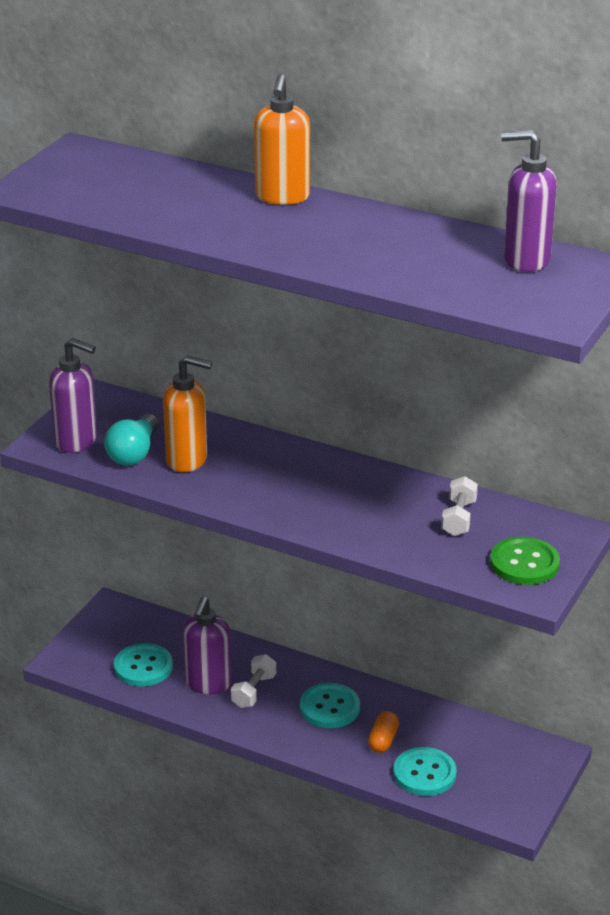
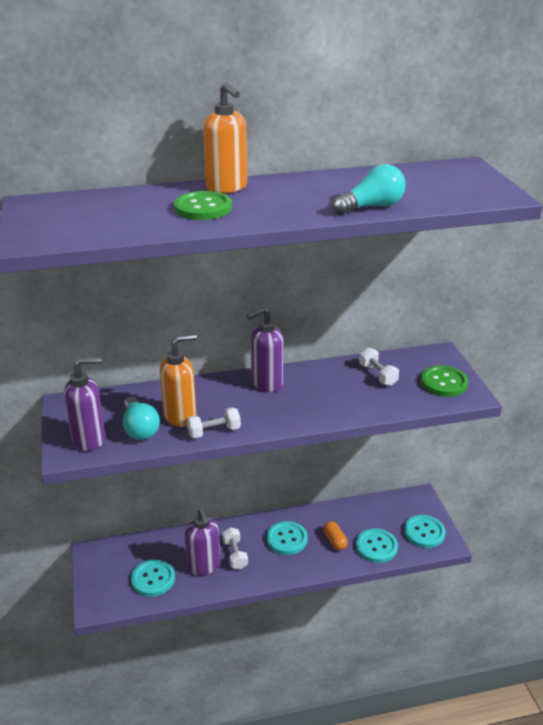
camera: 40 degrees left, 0 degrees up
purple soap dispenser [501,130,557,272] -> purple soap dispenser moved to [246,307,284,392]
none -> green button [174,191,232,220]
none -> white dumbbell [187,407,241,438]
none -> turquoise light bulb [333,164,406,214]
none -> turquoise button [404,515,446,548]

